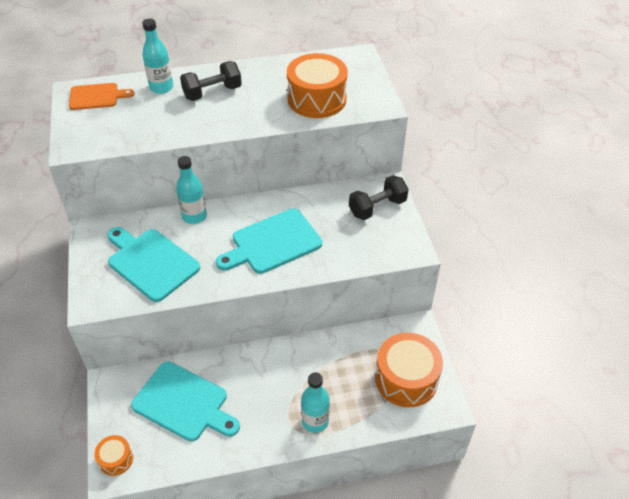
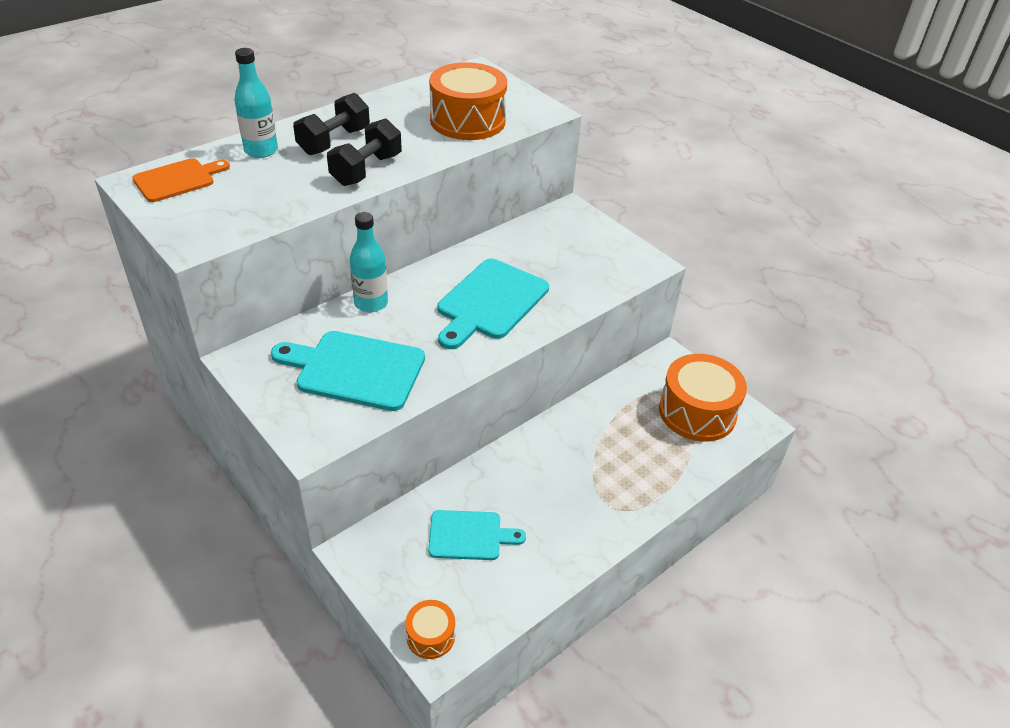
camera: 30 degrees left, 5 degrees down
turquoise cutting board [131,361,240,441] -> turquoise cutting board [428,510,526,560], size x0.63
turquoise bottle [301,372,330,433] -> none
black dumbbell [349,175,408,220] -> black dumbbell moved to [327,118,402,186]

